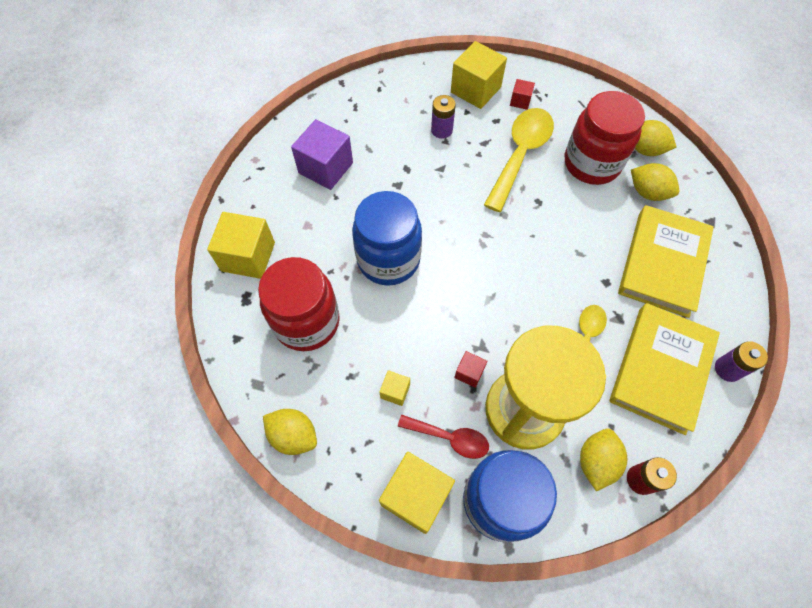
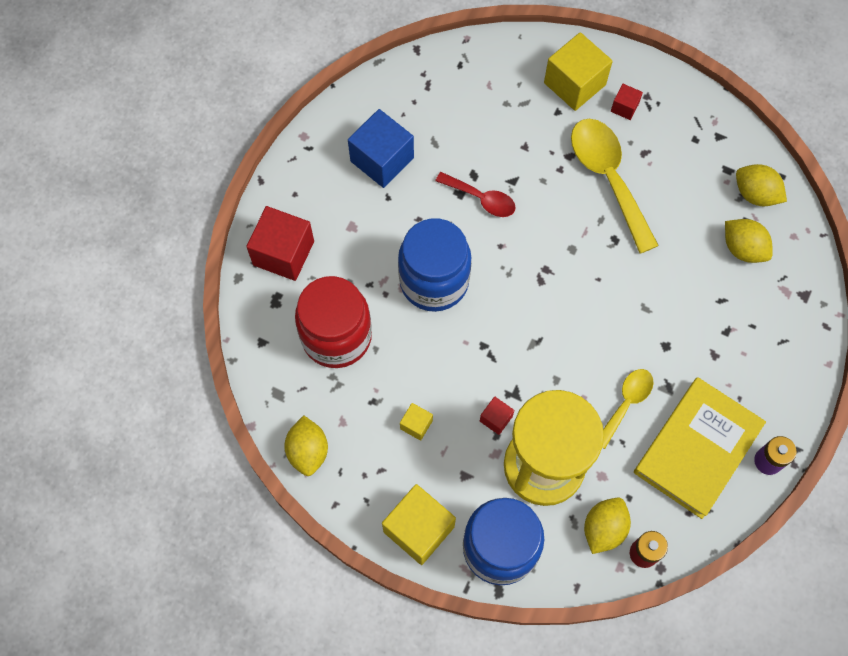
camera: 10 degrees right, 5 degrees up
yellow cube [207,212,275,279] -> red cube [246,206,314,281]
yellow lemon [263,409,317,455] -> yellow lemon turned 45 degrees clockwise [284,415,328,476]
purple cube [291,119,353,190] -> blue cube [348,109,414,188]
red spoon [398,415,489,459] -> red spoon moved to [435,172,516,217]
purple battery [431,95,456,139] -> none
yellow spoon [484,108,554,212] -> yellow spoon turned 60 degrees counterclockwise [571,119,659,254]
red jar [565,91,645,185] -> none
yellow book [618,205,714,318] -> none

